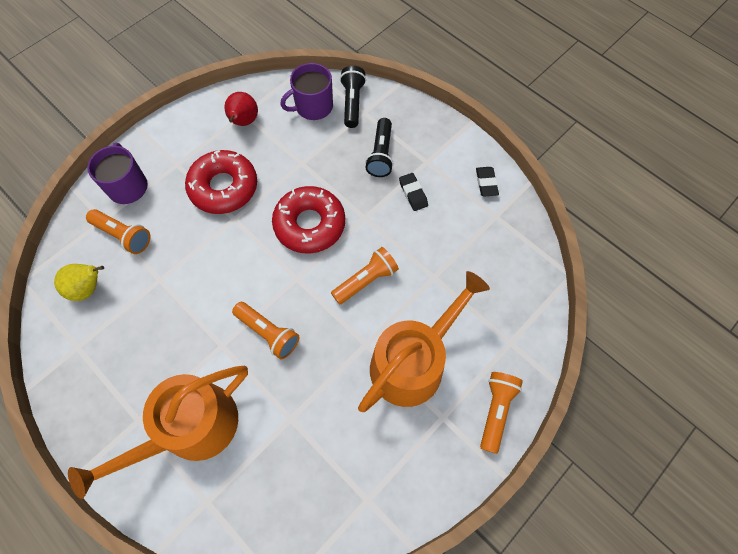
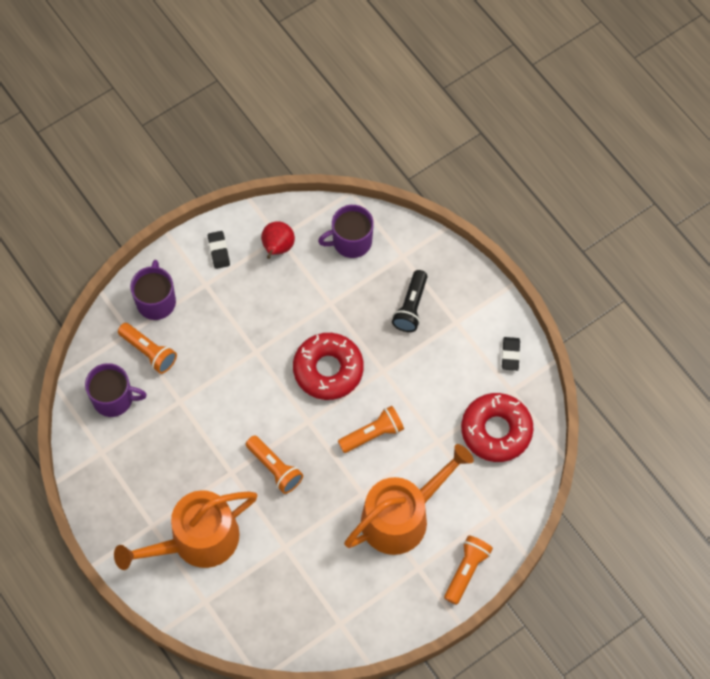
camera: 10 degrees right, 0 degrees up
yellow pear [54,264,104,301] -> purple mug [85,363,147,417]
red donut [185,150,257,214] -> red donut moved to [461,393,533,462]
black flashlight [340,66,366,128] -> none
black eraser [399,173,428,211] -> black eraser moved to [208,231,230,269]

